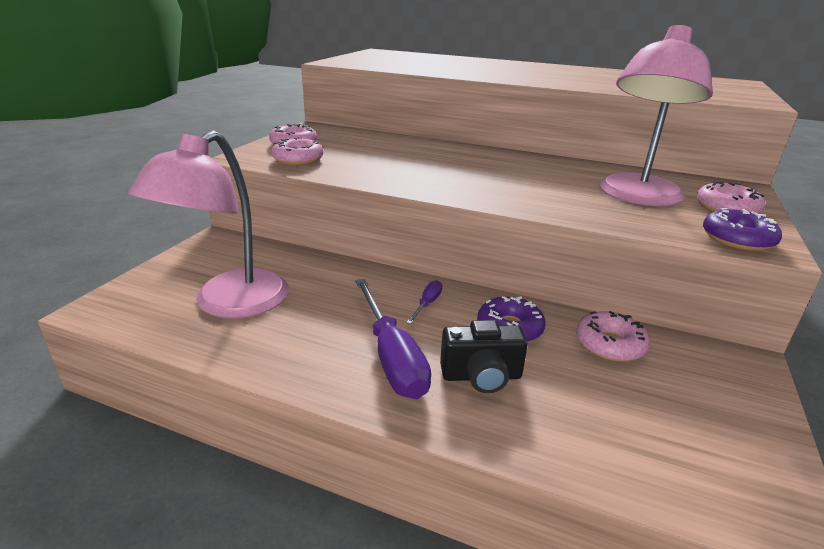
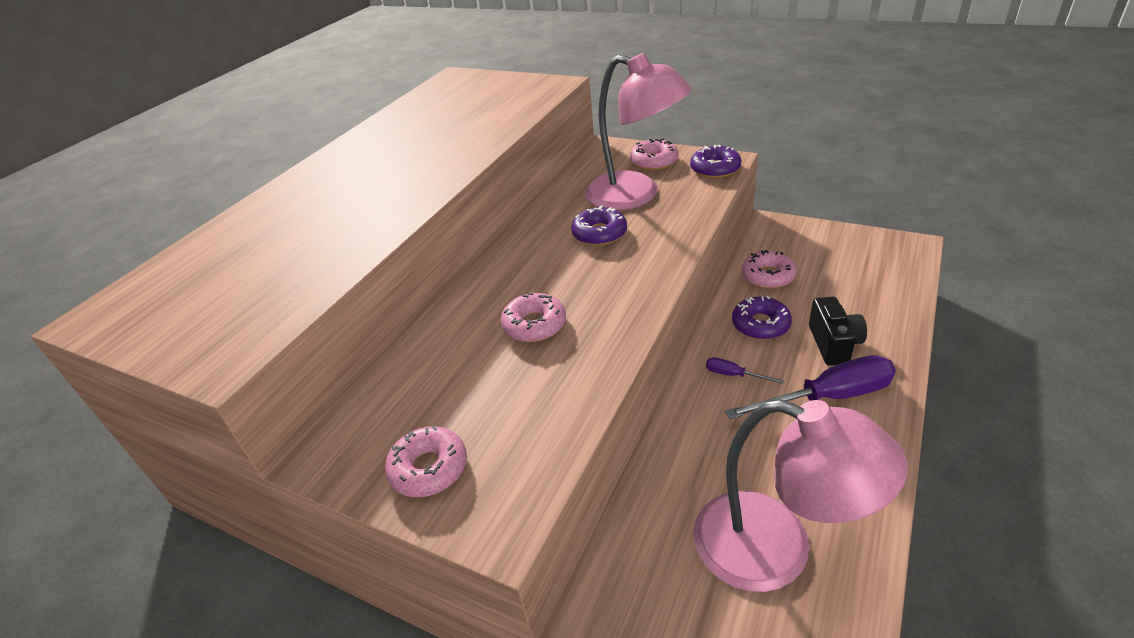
camera: 80 degrees left, 10 degrees up
pink donut [271,137,324,165] -> pink donut moved to [500,292,566,342]
none -> purple donut [571,205,627,246]

